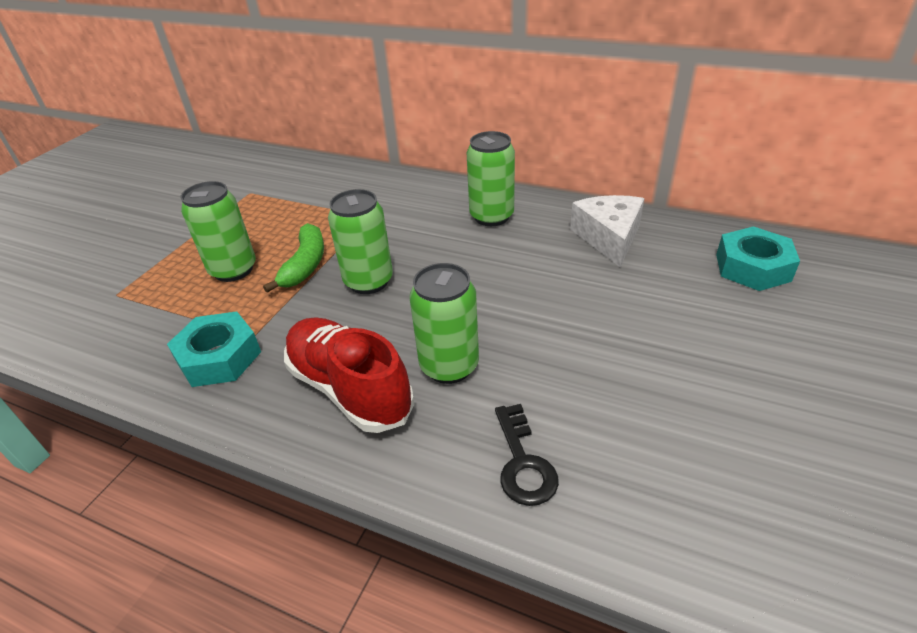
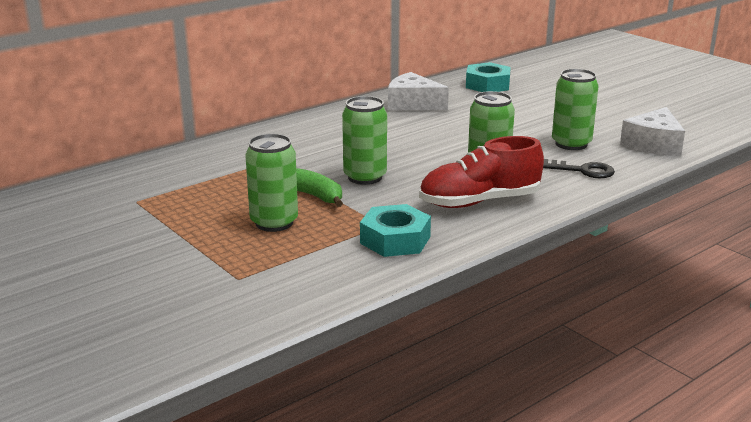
camera: 65 degrees left, 15 degrees down
green can [467,131,515,226] -> green can moved to [552,69,598,150]
none -> white cheese [620,107,685,156]

